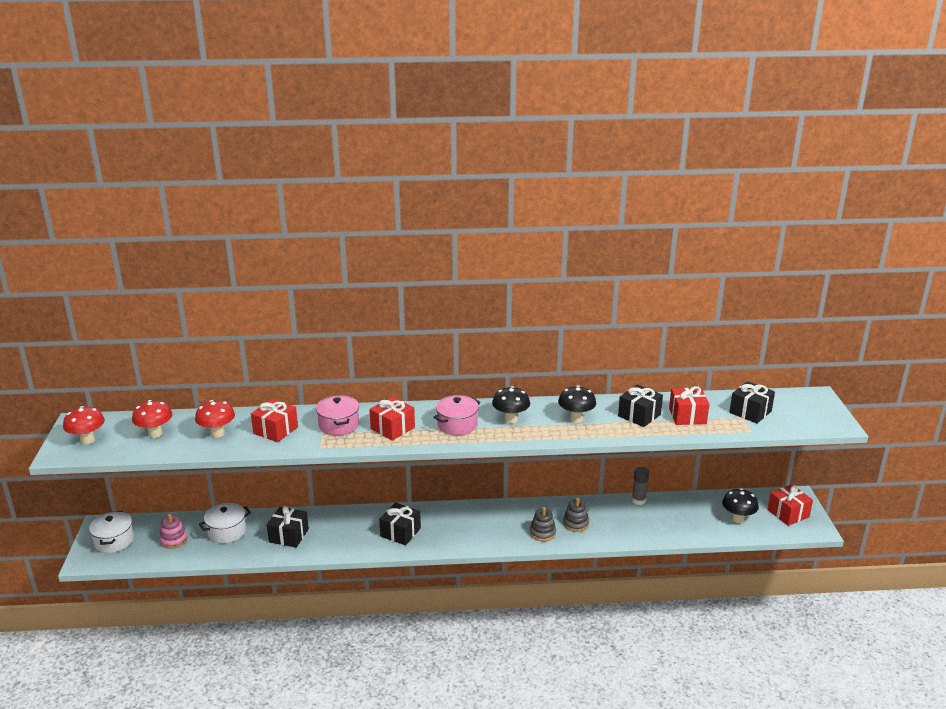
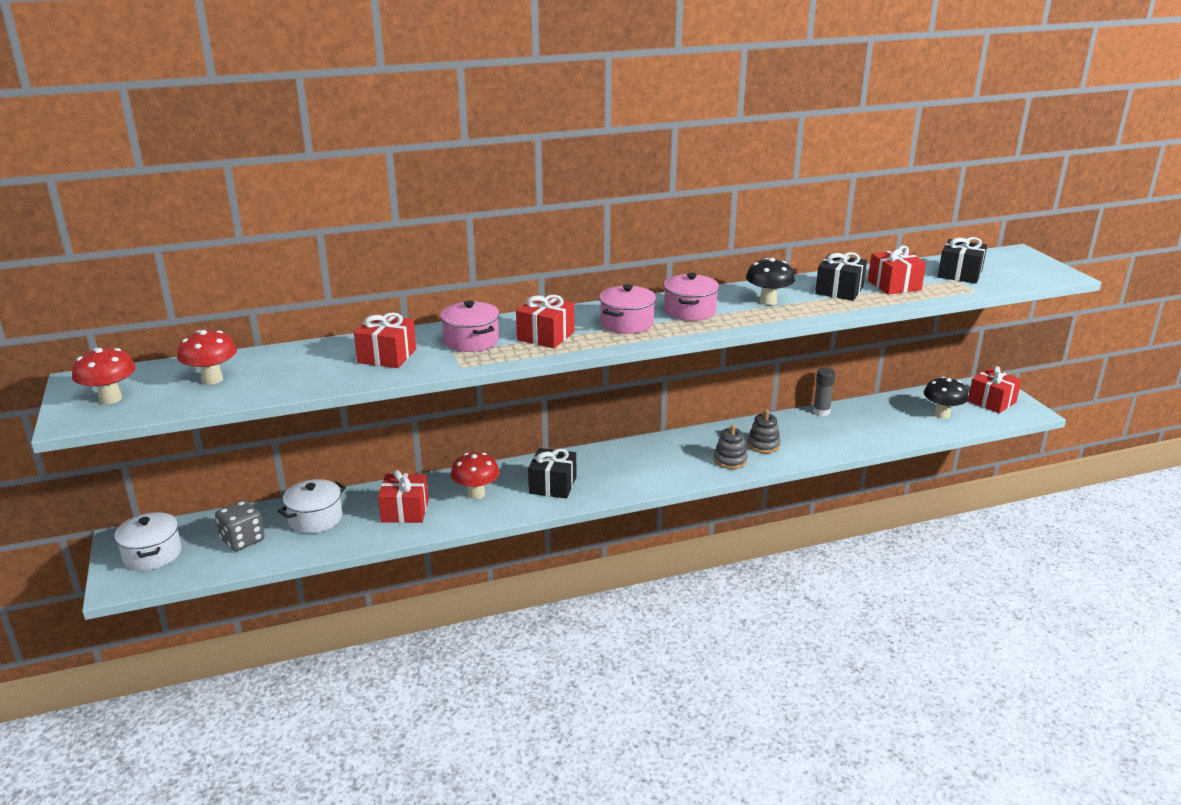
camera: 15 degrees left, 0 degrees up
pink stacking toy [160,514,188,549] -> grey dice [215,500,265,551]
red mushroom [195,400,235,438] -> red mushroom moved to [451,453,500,499]
black gift [267,506,309,548] -> red gift [378,470,429,523]
black mushroom [492,386,530,424] -> pink pot [663,273,719,321]

